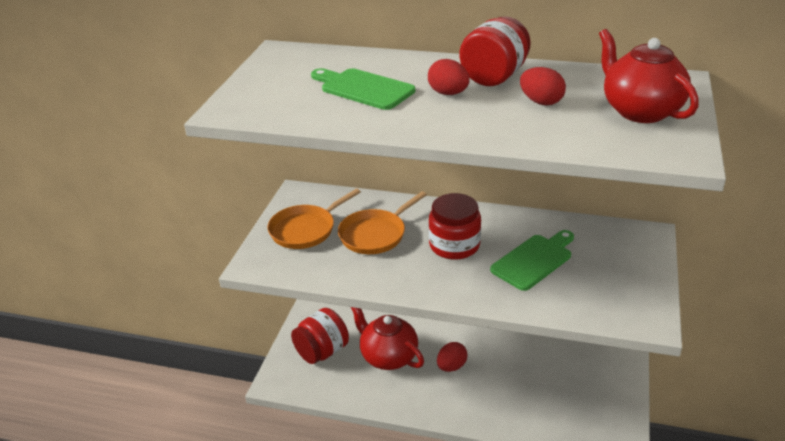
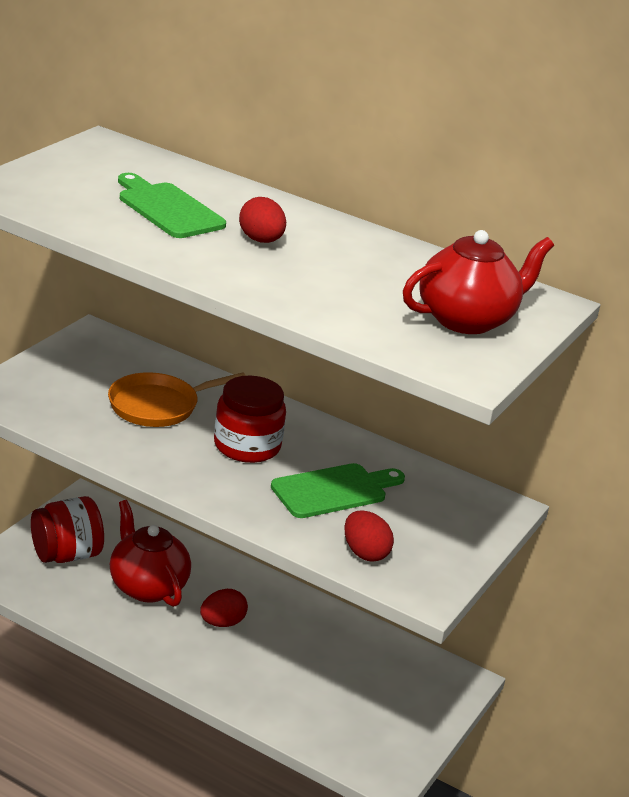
camera: 10 degrees right, 5 degrees down
orange pan [268,188,361,249] -> none
red jar [459,16,531,86] -> none
red egg [520,67,566,105] -> red egg moved to [344,510,394,562]
red teapot [599,29,699,123] -> red teapot turned 75 degrees clockwise [403,230,554,334]

